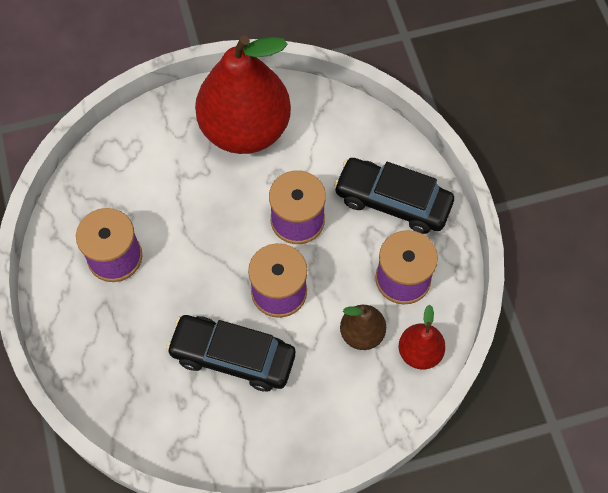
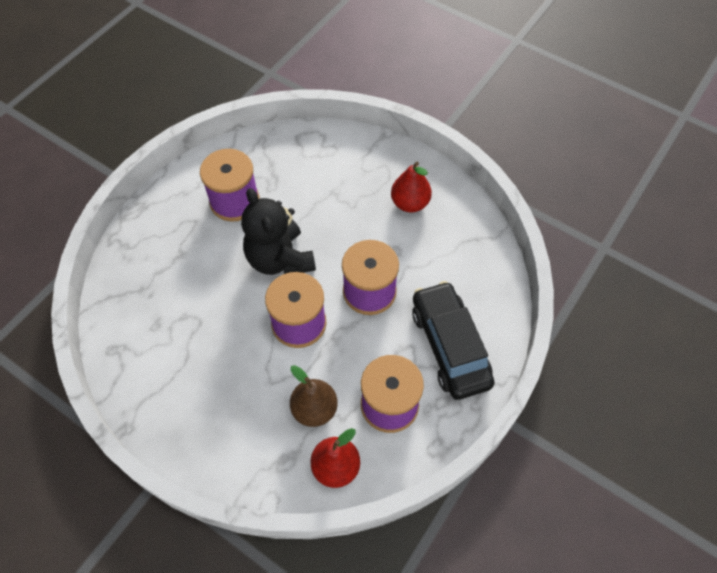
camera: 50 degrees right, 5 degrees down
black car [166,315,296,391] -> none
red pear [195,35,291,154] -> red pear [391,162,432,212], size x0.45
none -> black teddy bear [241,188,316,275]

